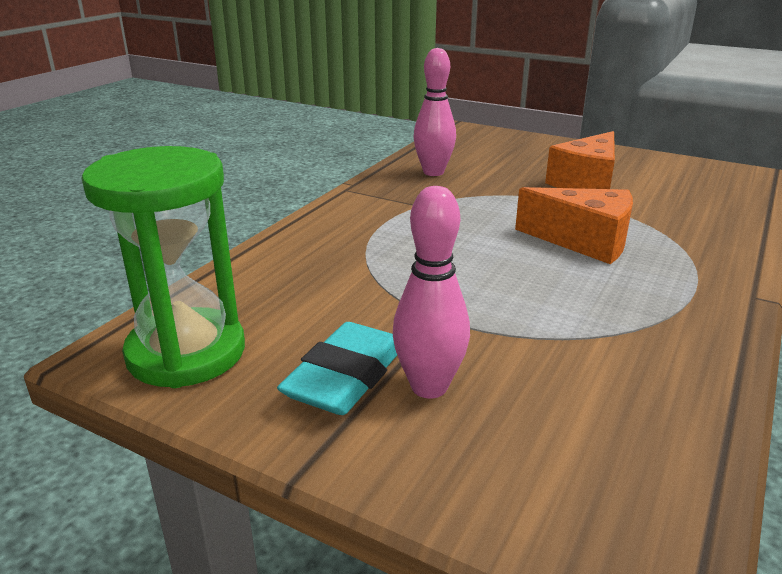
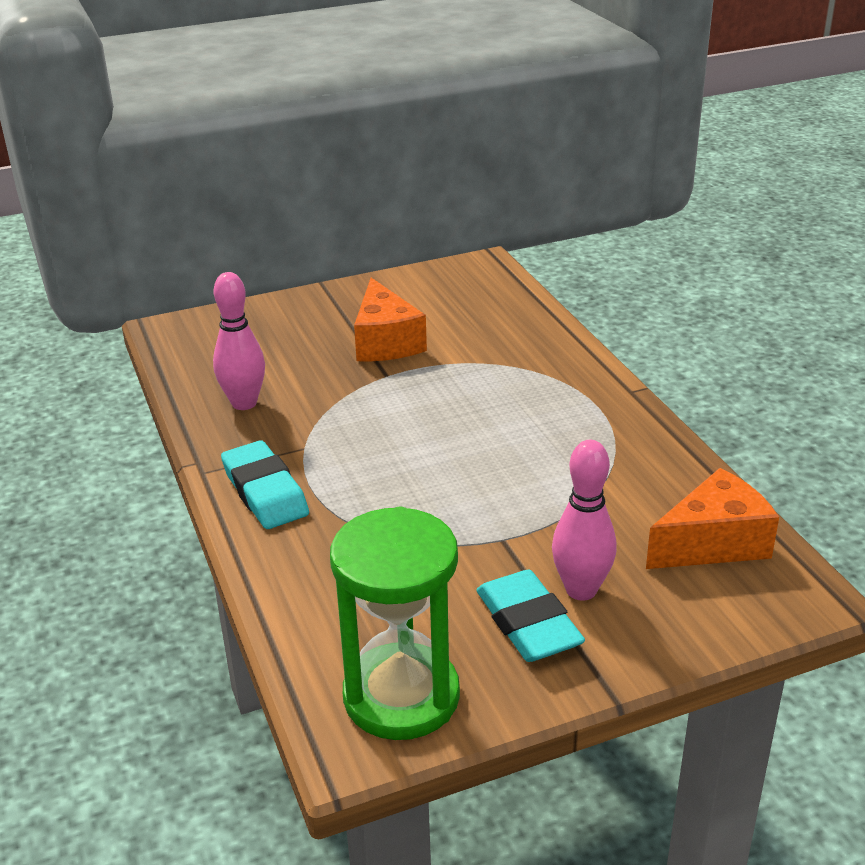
camera: 50 degrees left, 5 degrees up
orange cheese [515,187,633,264] -> orange cheese moved to [646,468,779,569]
none -> turquoise eraser [221,440,309,529]

